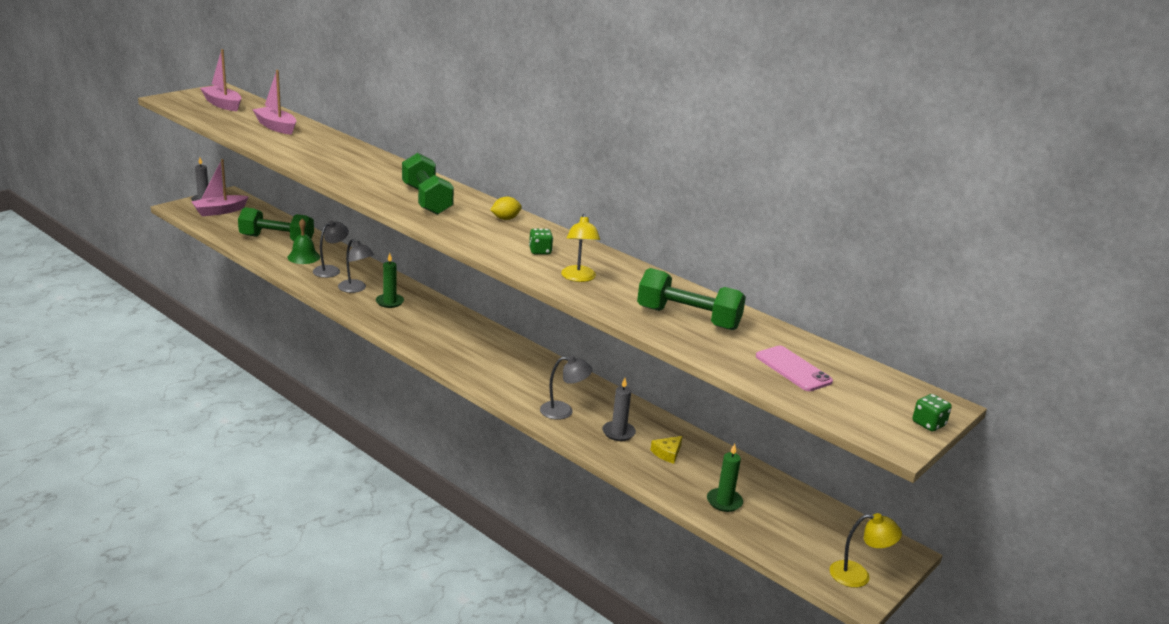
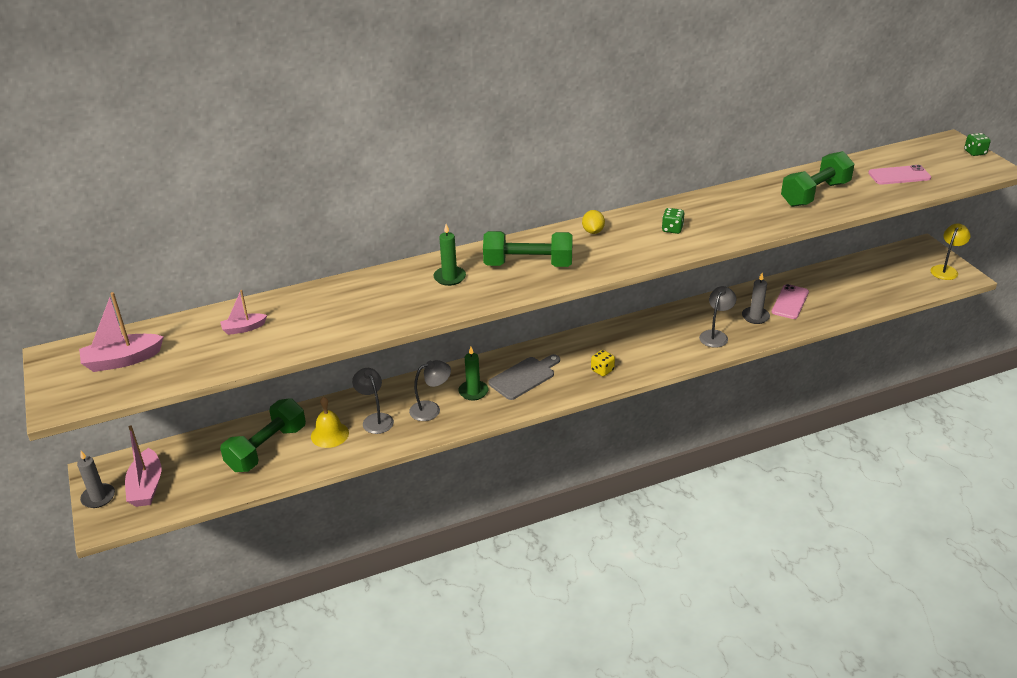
camera: 60 degrees left, 10 degrees up
pink boat [252,70,296,135] -> pink boat [220,290,267,335], size x0.59
green bell [287,219,320,264] -> yellow bell [311,397,349,448]
yellow lamp [561,214,600,282] -> none
yellow cheese [651,436,683,464] -> pink phone [772,284,809,319]
green candle [707,444,743,512] -> green candle moved to [433,224,466,286]
none -> grey cutting board [488,354,560,400]
none -> yellow dice [591,350,615,376]

